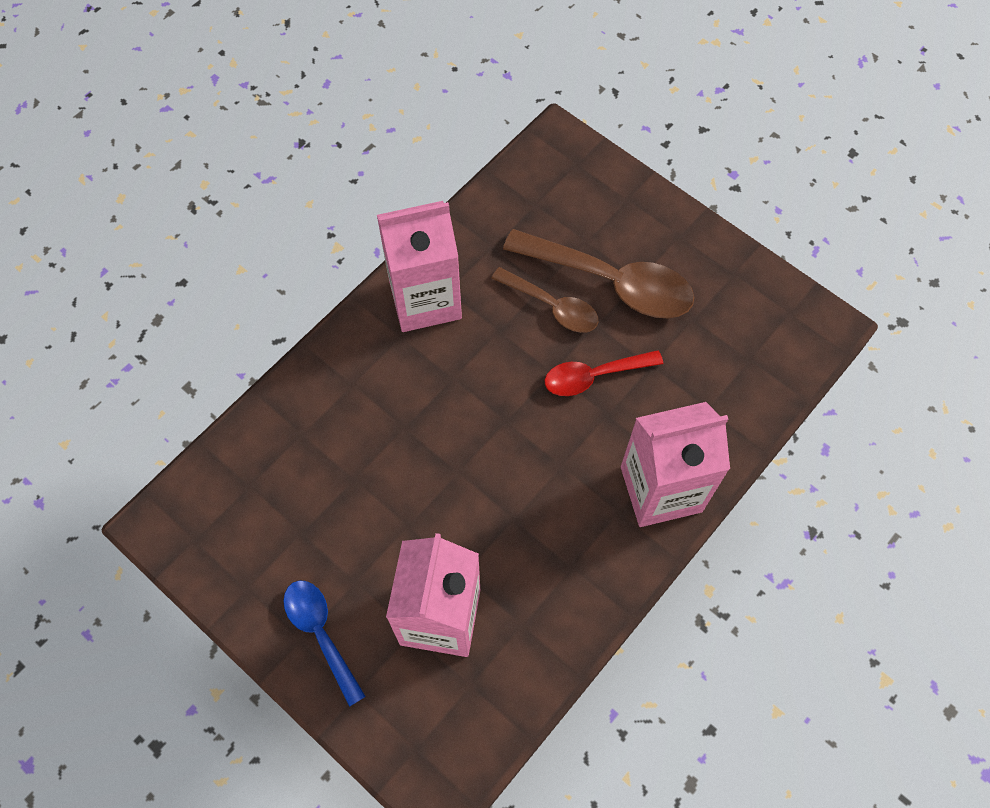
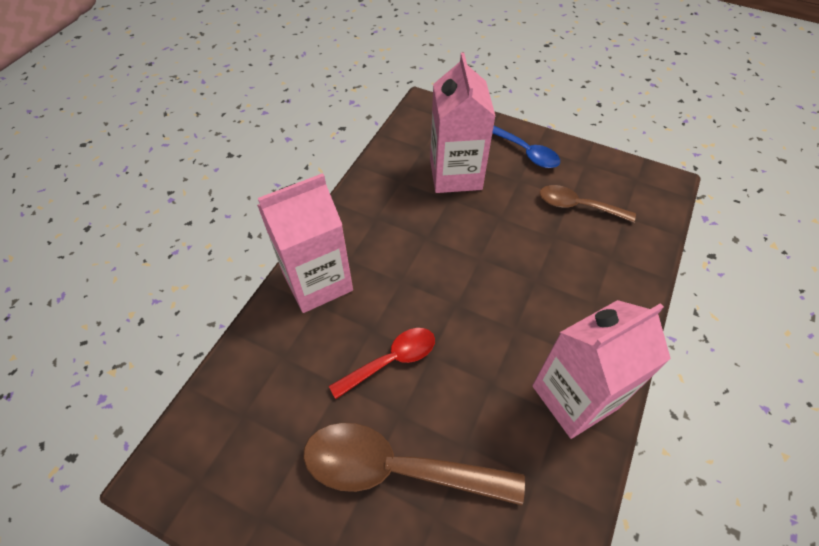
camera: 165 degrees right, 10 degrees down
brown spoon [491,267,598,333] -> brown spoon moved to [540,185,636,223]

